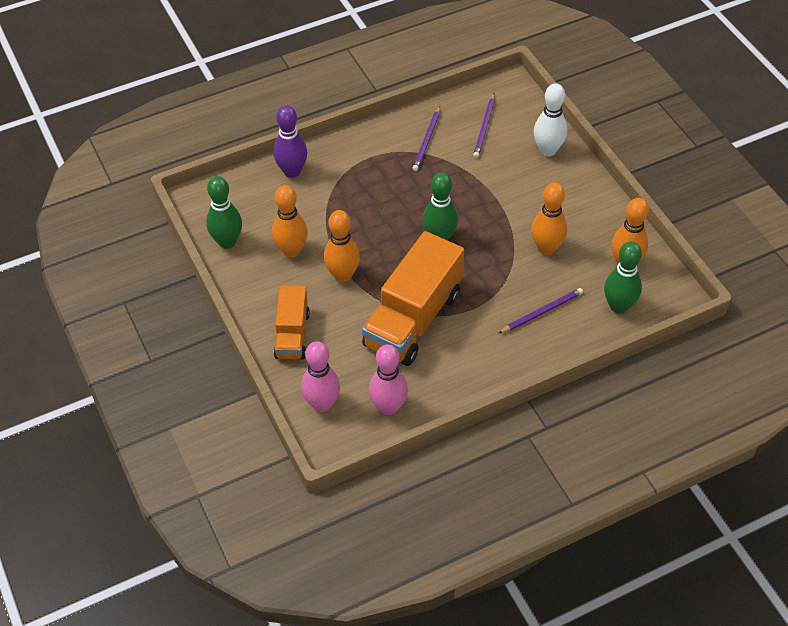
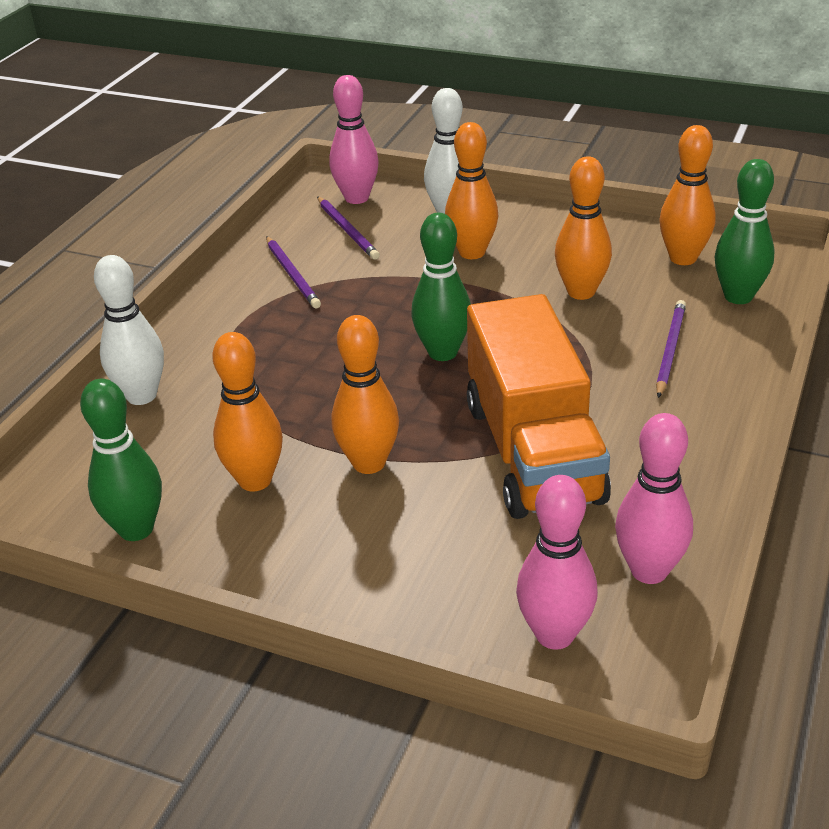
camera: 40 degrees left, 15 degrees down
purple bowling pin [273,105,307,178] -> white bowling pin [94,255,164,405]
orange truck [274,285,310,359] -> none
none -> pink bowling pin [329,75,379,204]
none -> orange bowling pin [445,122,498,259]

